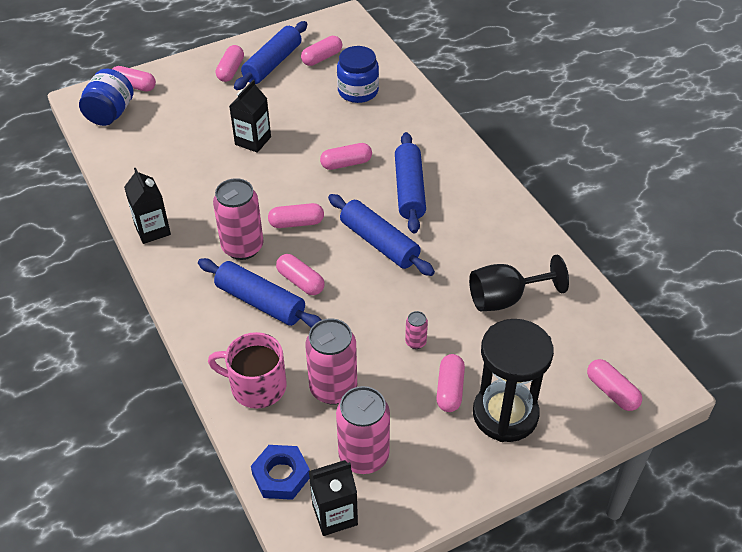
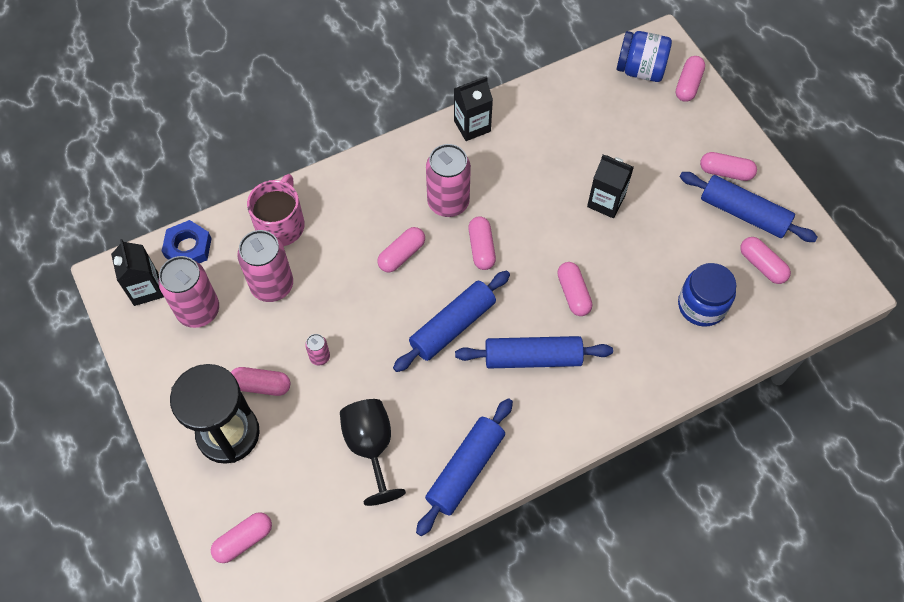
camera: 90 degrees right, 15 degrees up
blue rolling pin [198,258,321,328] -> blue rolling pin moved to [416,398,513,536]

